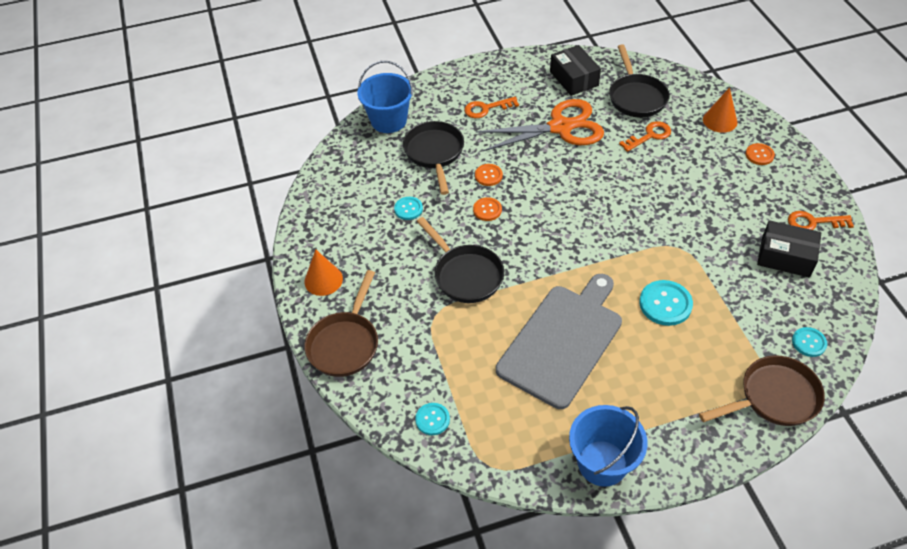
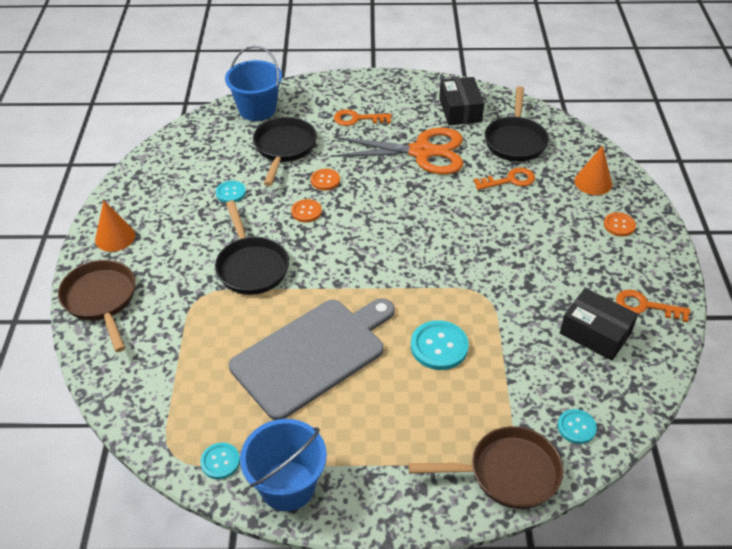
camera: 15 degrees right, 5 degrees down
brown pan [304,270,378,377] -> brown pan turned 120 degrees clockwise [58,260,135,352]
turquoise button [415,403,450,435] -> turquoise button moved to [200,443,240,479]

